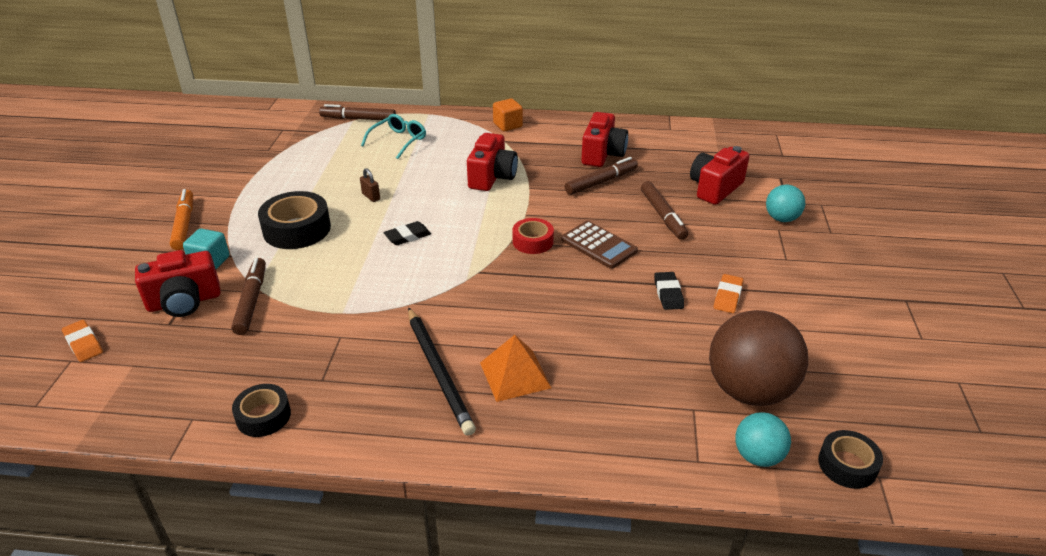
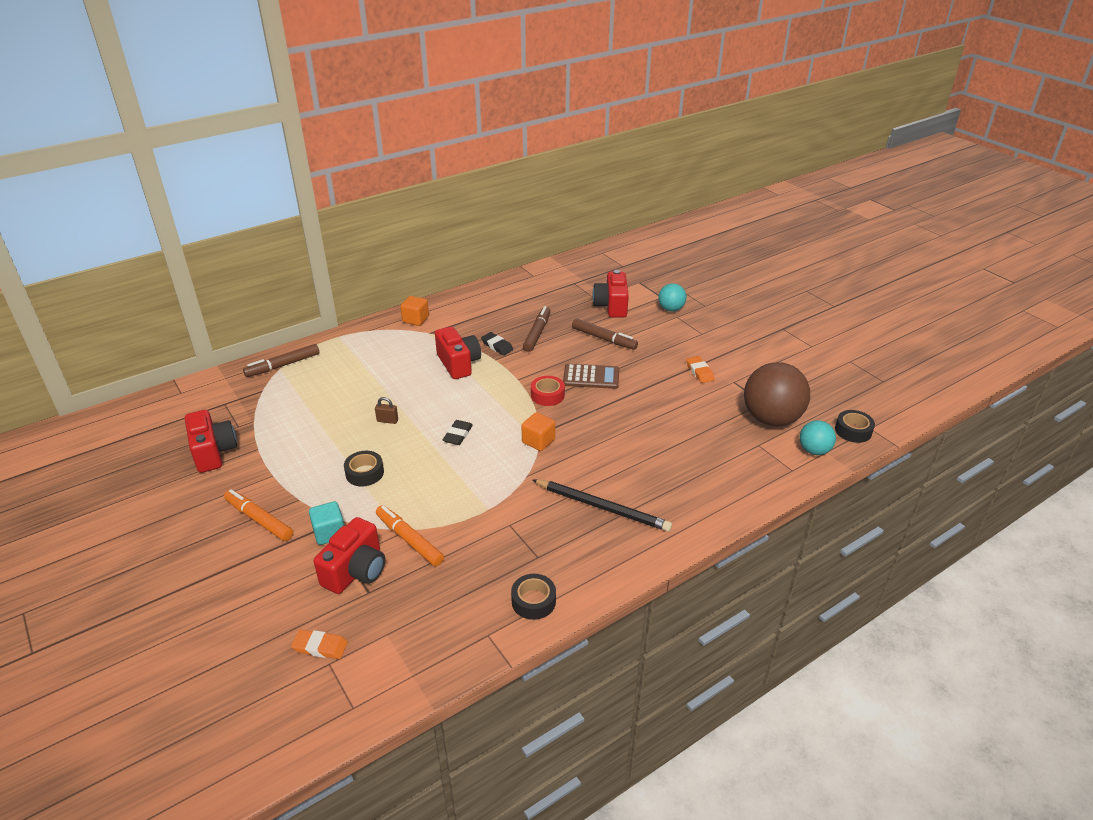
camera: 40 degrees left, 0 degrees up
brown marker [231,258,266,335] -> orange marker [376,505,444,566]
black tape [258,191,331,249] -> black tape [344,451,384,487], size x0.60
turquoise glasses [361,114,426,159] -> none
orange pyramid [480,335,551,402] -> none
red camera [581,112,628,167] -> red camera moved to [185,410,237,473]
black eraser [654,272,684,310] -> black eraser moved to [481,332,513,355]
none -> orange cube [521,412,555,451]

